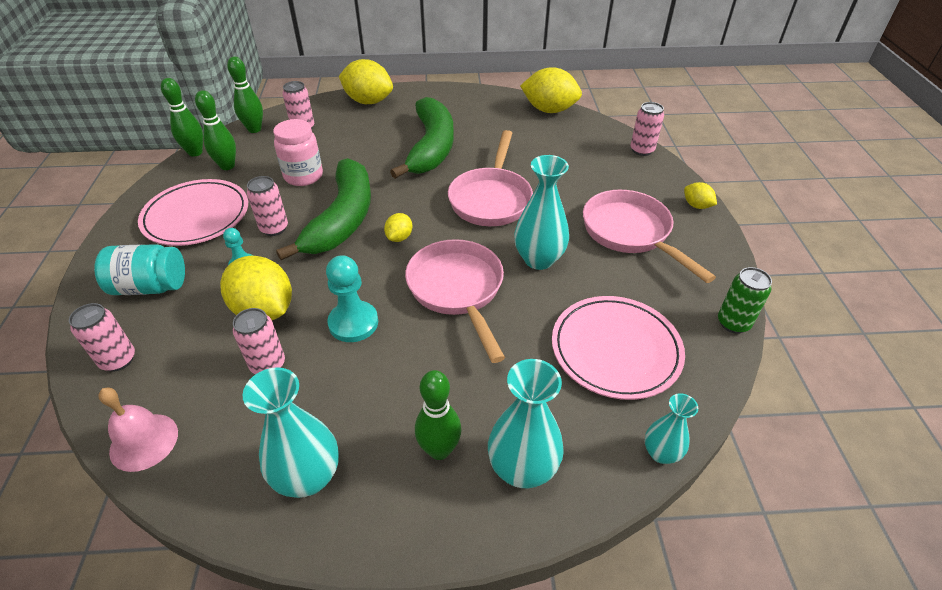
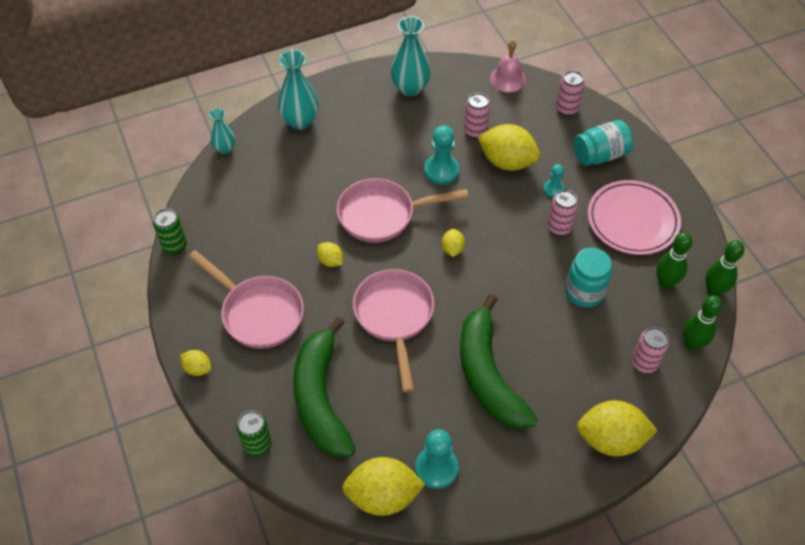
camera: 160 degrees right, 10 degrees up
pink jar [273,119,323,186] -> turquoise jar [565,248,612,308]
green banana [276,158,371,260] -> green banana moved to [293,317,356,457]
pink pan [405,239,505,363] -> pink pan turned 120 degrees clockwise [337,178,469,243]
green bowling pin [415,370,462,460] -> none
turquoise vase [514,155,569,270] -> yellow lemon [317,242,343,267]
pink plate [552,296,685,400] -> none
pink can [630,102,664,156] -> green can [236,411,272,457]
none -> turquoise pawn [415,429,458,489]

